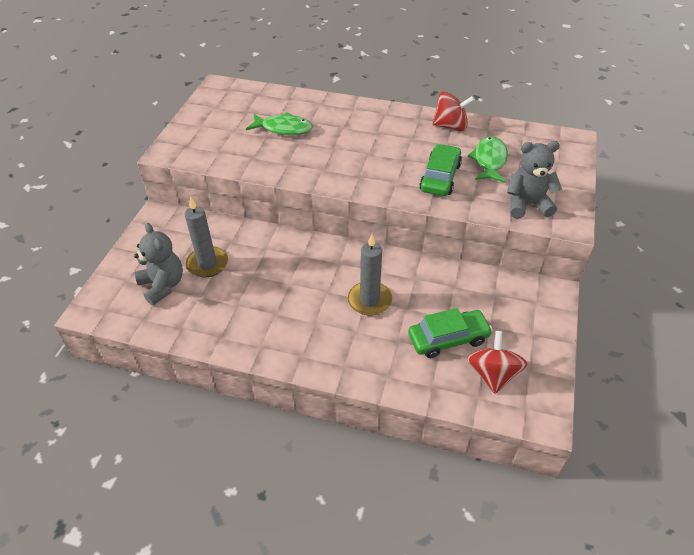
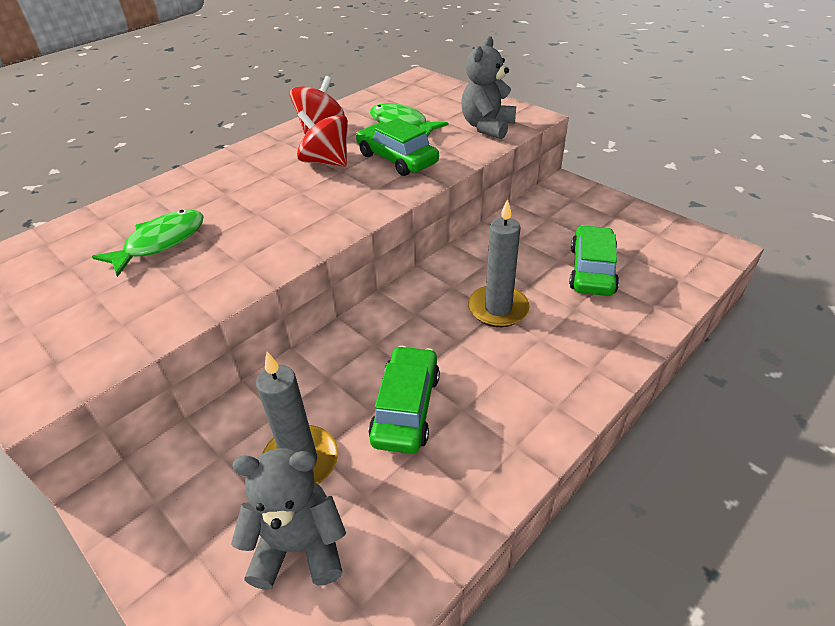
camera: 60 degrees left, 5 degrees down
red spinning top [467,331,527,394] -> red spinning top moved to [297,110,348,167]
none -> green car [368,346,440,454]

